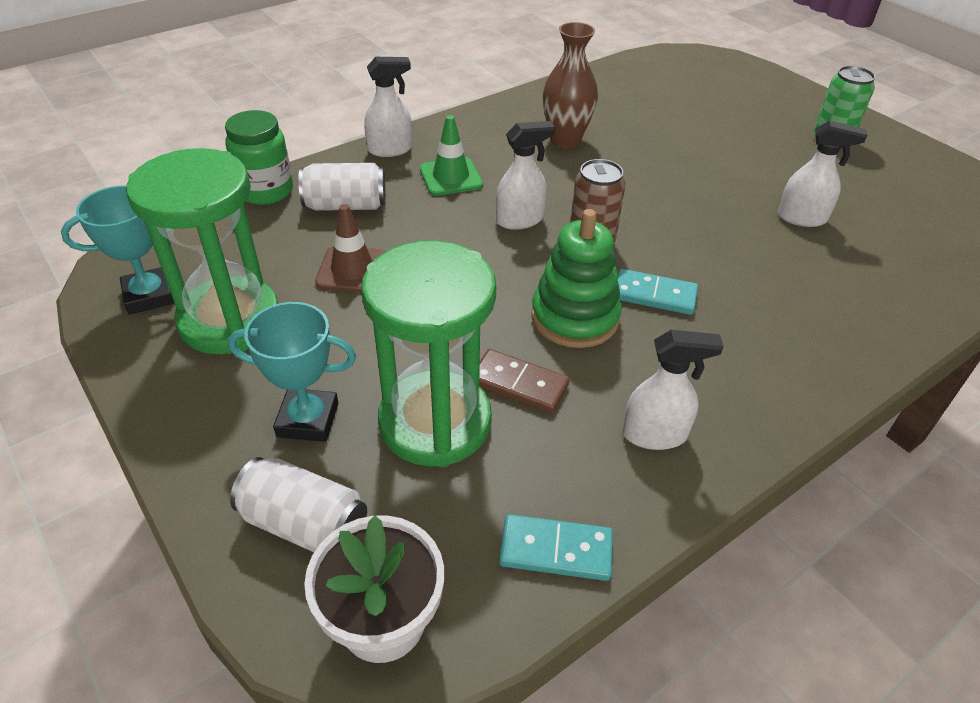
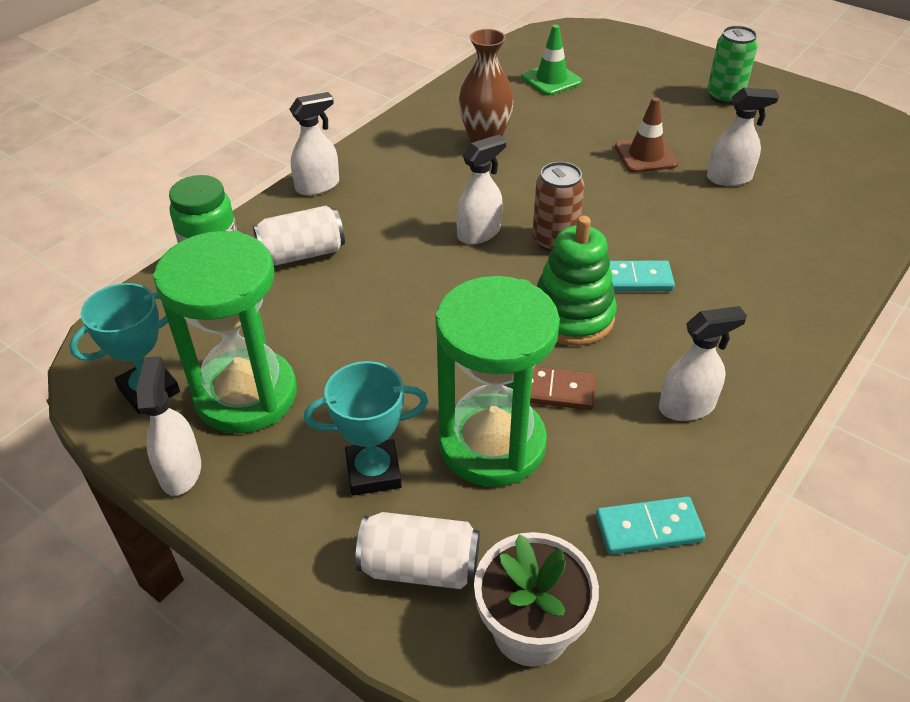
camera: 15 degrees left, 0 degrees up
brown traffic cone [315,204,386,292] -> brown traffic cone moved to [615,97,679,173]
green traffic cone [420,115,483,196] -> green traffic cone moved to [522,25,582,95]
none -> white spray bottle [136,356,201,496]

